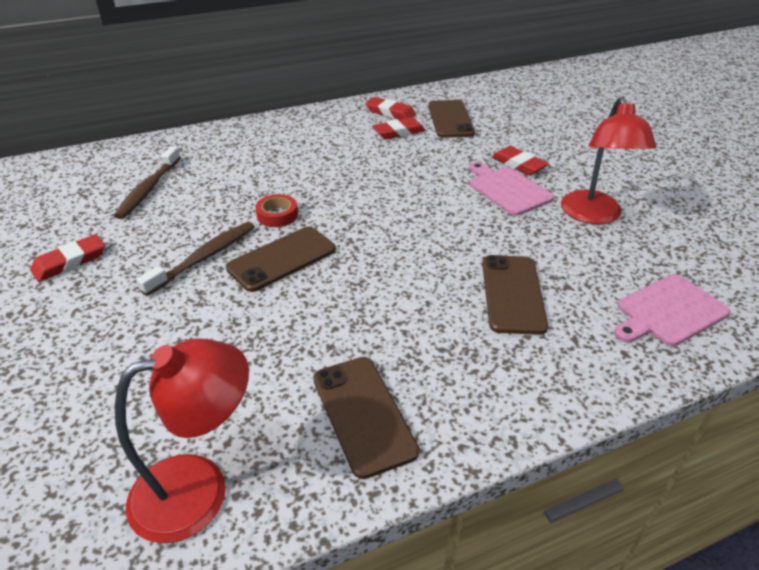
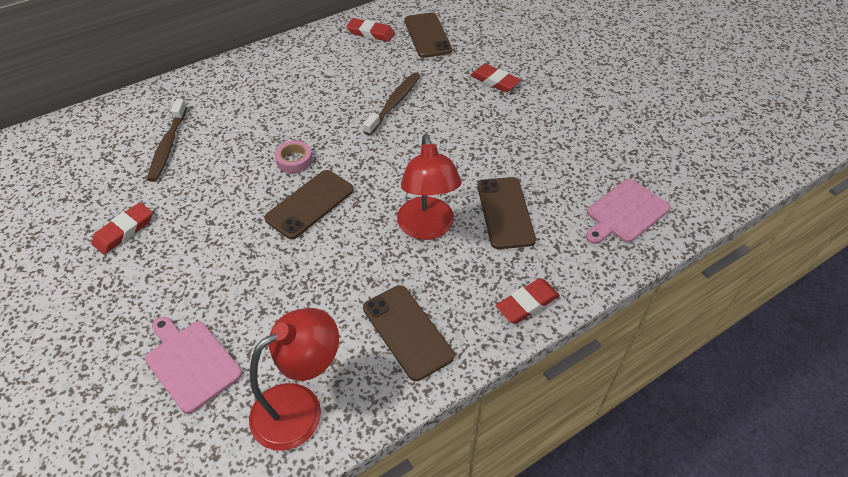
camera: 10 degrees left, 10 degrees up
brown toothbrush [136,222,255,296] -> brown toothbrush moved to [363,73,420,135]
red tape [255,194,298,227] -> pink tape [275,140,313,173]
red eraser [372,117,426,140] -> red eraser moved to [495,278,560,324]
pink cutting board [469,162,554,216] -> pink cutting board moved to [145,316,242,414]
red lamp [561,96,656,224] -> red lamp moved to [397,134,462,240]

